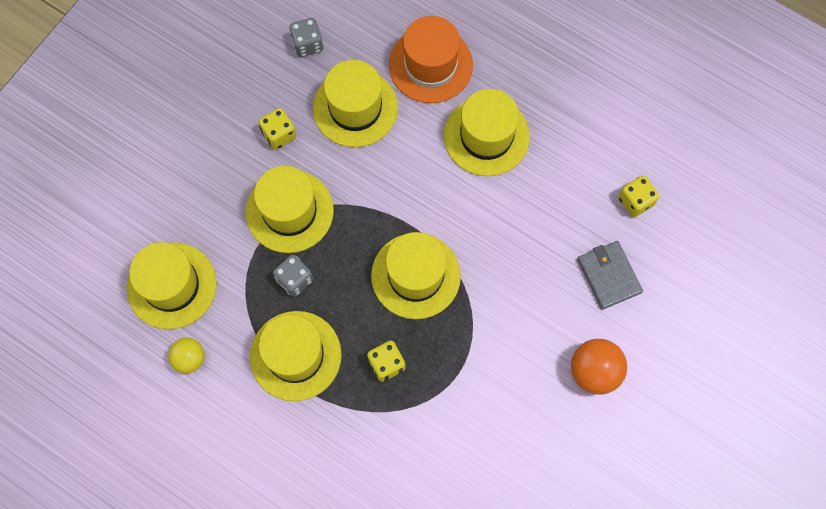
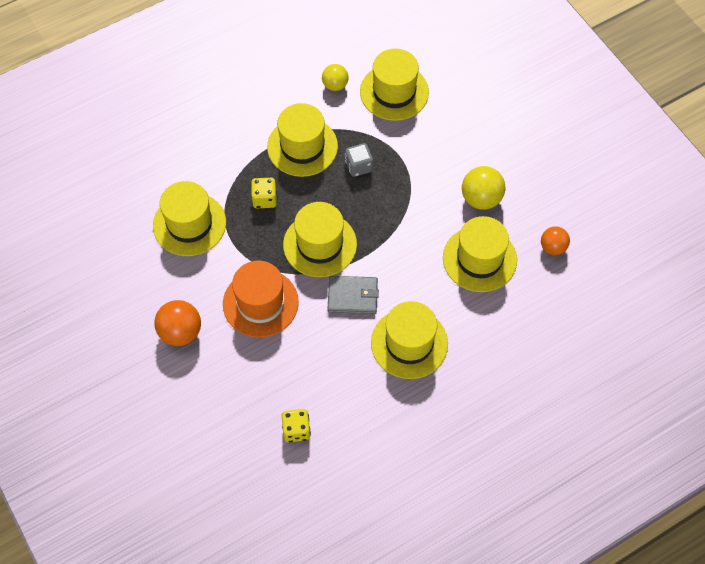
camera: 115 degrees right, 10 degrees down
yellow hat [246,166,334,253] -> yellow hat moved to [153,181,226,256]
yellow dice [258,108,297,150] -> yellow ball [462,166,505,210]
grey dice [289,18,323,57] -> orange ball [541,226,570,255]
orange hat [389,16,473,103] -> orange hat moved to [223,261,299,337]
grey wallet [577,241,643,310] -> grey wallet moved to [328,276,379,314]

